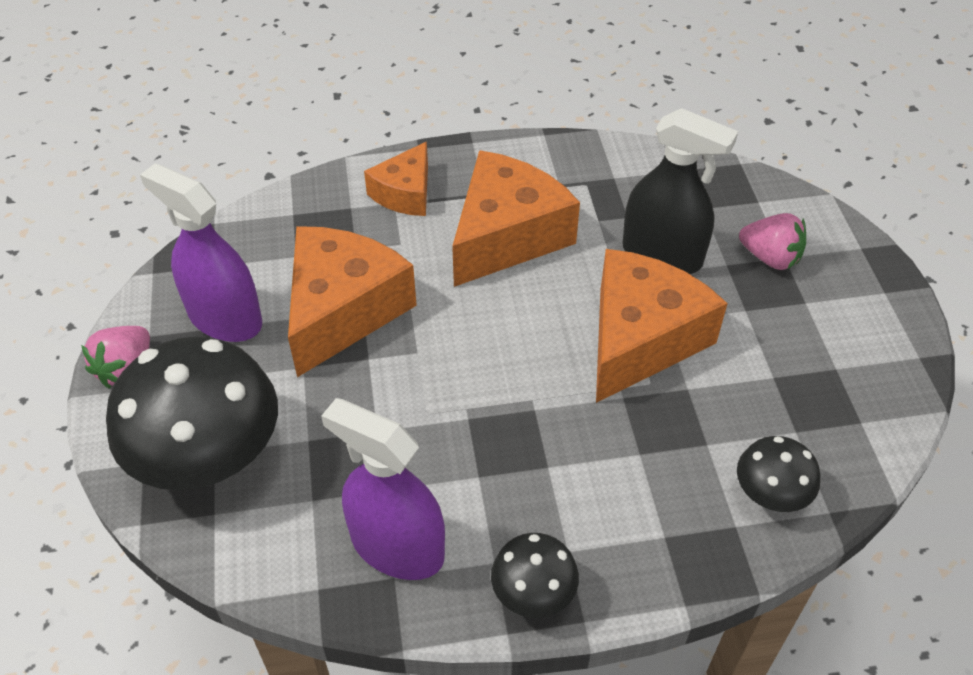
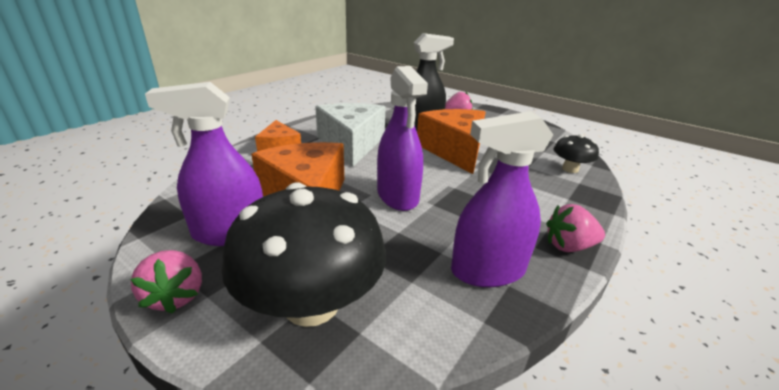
camera: 45 degrees left, 20 degrees down
orange cheese [452,150,580,287] -> white cheese [315,103,385,167]
black mushroom [491,533,579,618] -> pink strawberry [546,204,605,252]
none -> purple spray bottle [377,66,428,211]

